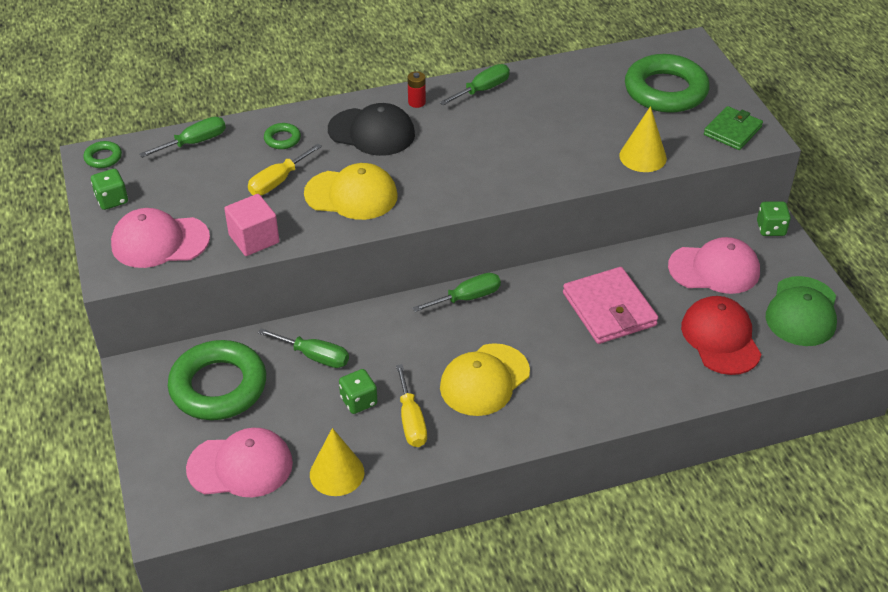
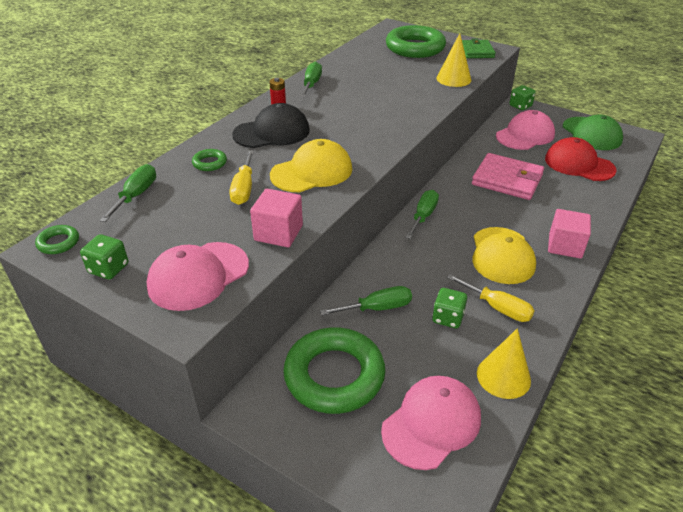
camera: 40 degrees left, 5 degrees down
none -> pink cube [548,209,591,259]

